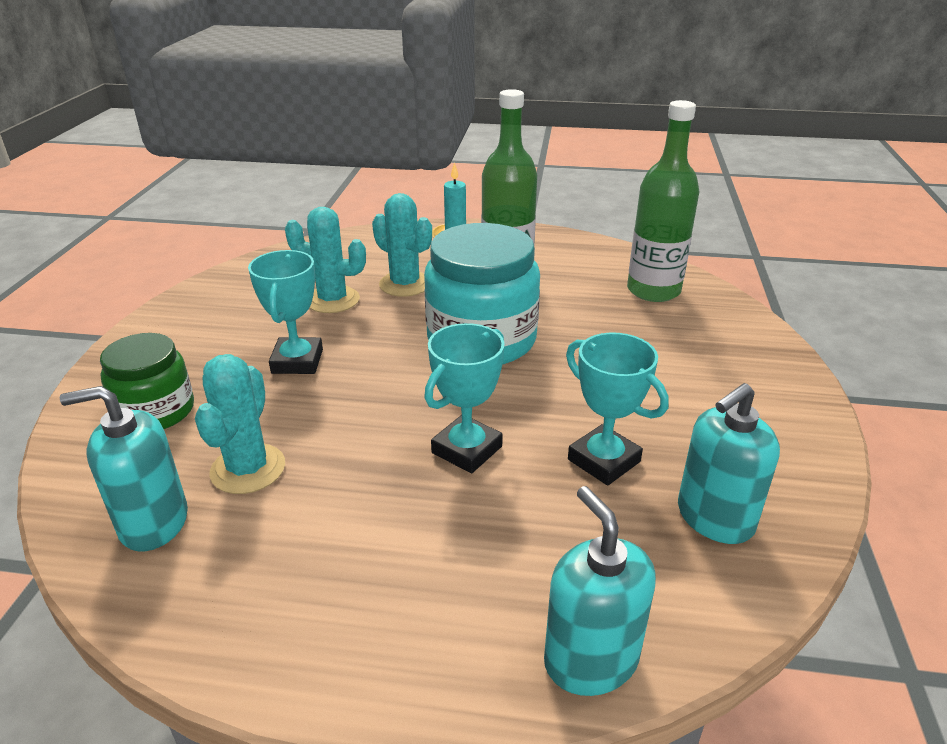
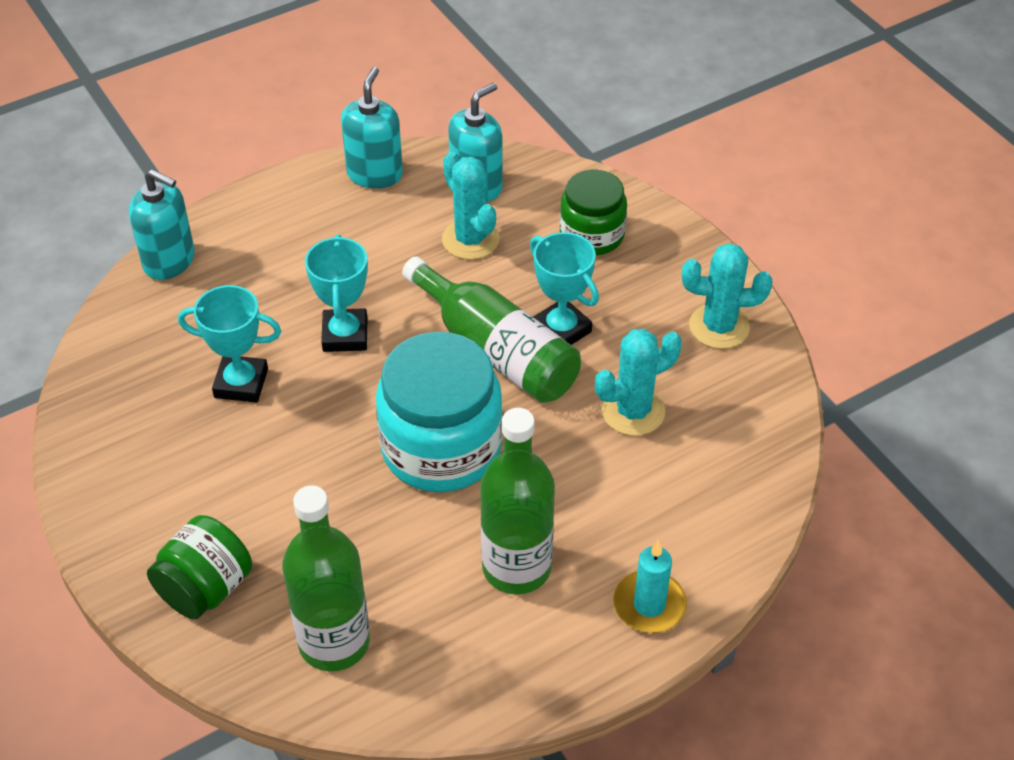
camera: 140 degrees right, 15 degrees up
turquoise cactus [372,193,432,297] -> turquoise cactus moved to [682,243,772,349]
turquoise soap dispenser [678,383,780,544] -> turquoise soap dispenser moved to [341,67,403,189]
none -> green jar [147,515,252,619]
none -> green bottle [402,256,581,403]

